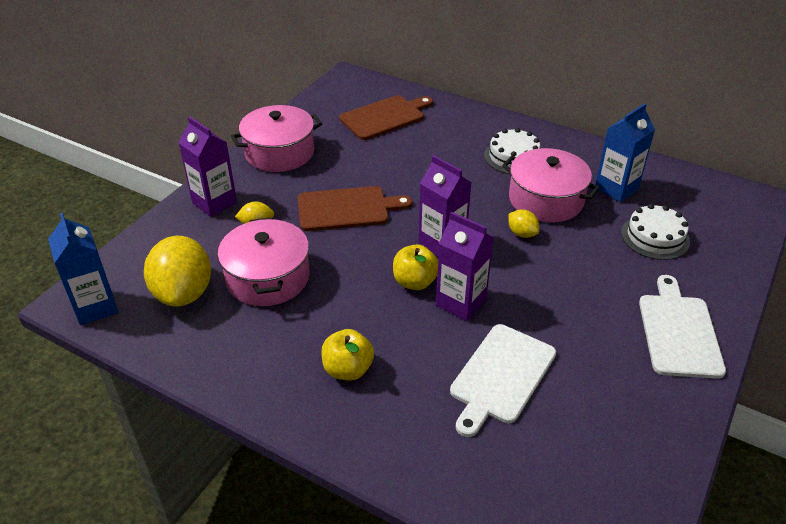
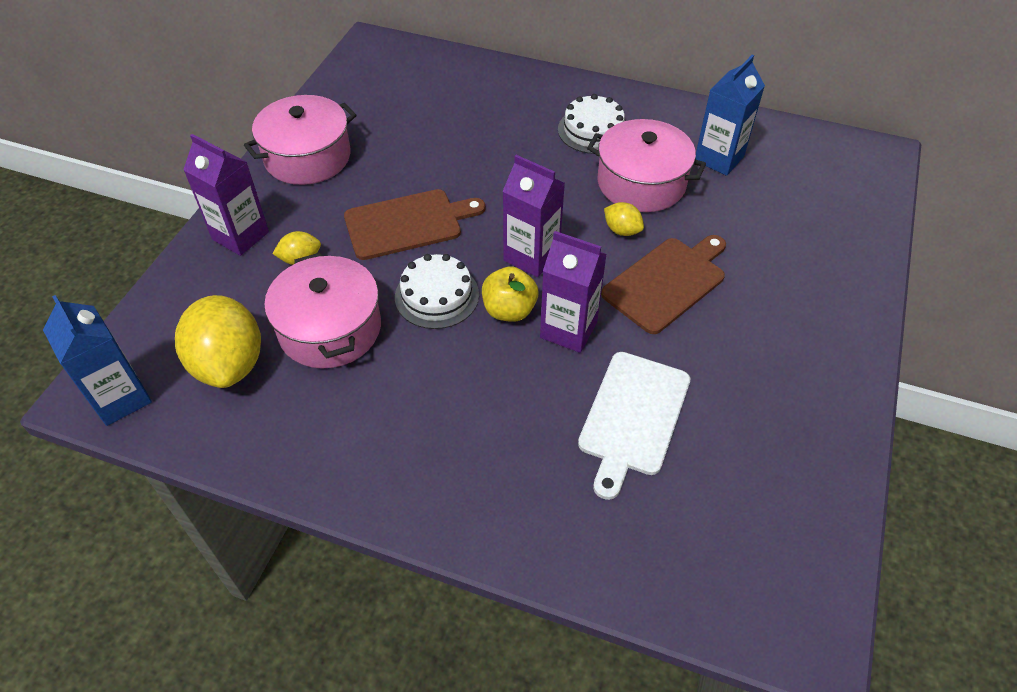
camera: 10 degrees left, 10 degrees up
yellow apple [321,329,374,380] -> none
brown cutting board [339,95,433,140] -> brown cutting board moved to [601,235,726,334]
white cake [621,204,690,260] -> white cake moved to [395,254,479,329]
white cutting board [639,275,726,379] -> none

